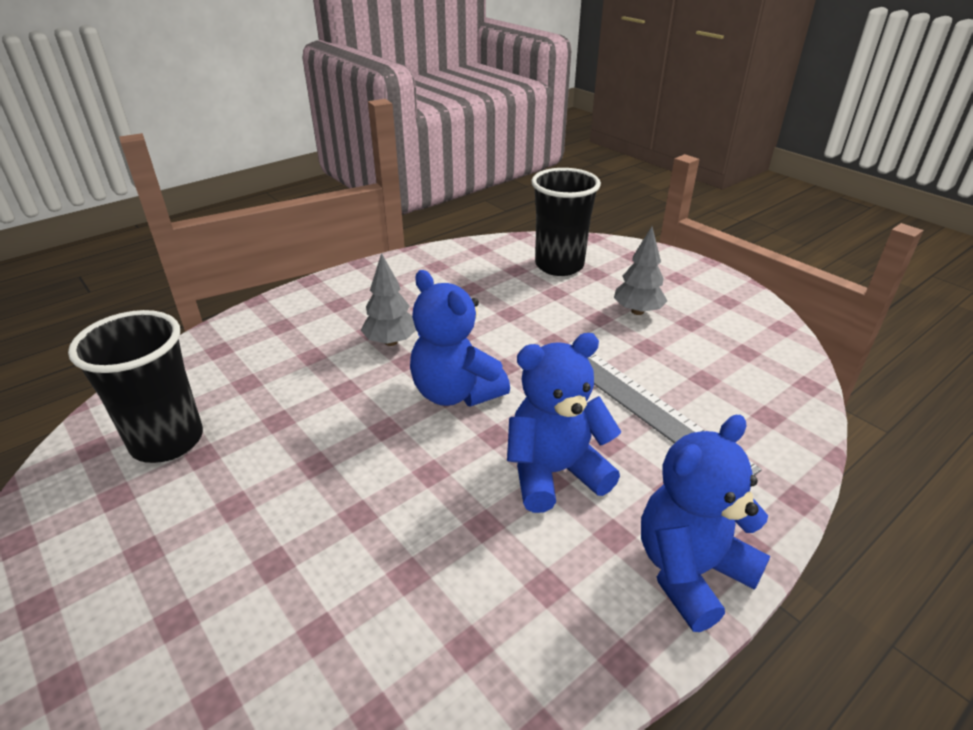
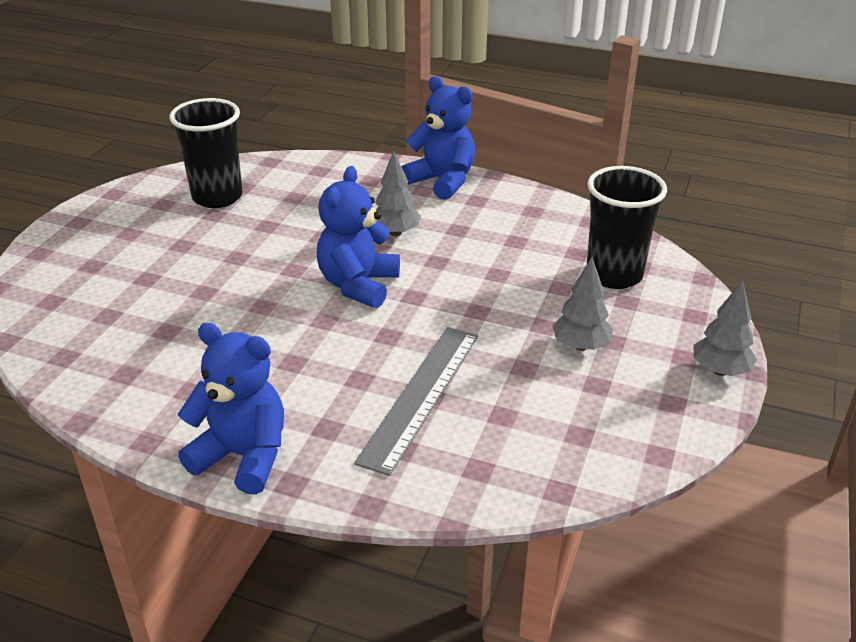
camera: 60 degrees right, 0 degrees up
blue teddy bear [507,333,621,513] -> blue teddy bear moved to [401,76,475,200]
none -> grey tree [693,280,757,376]

